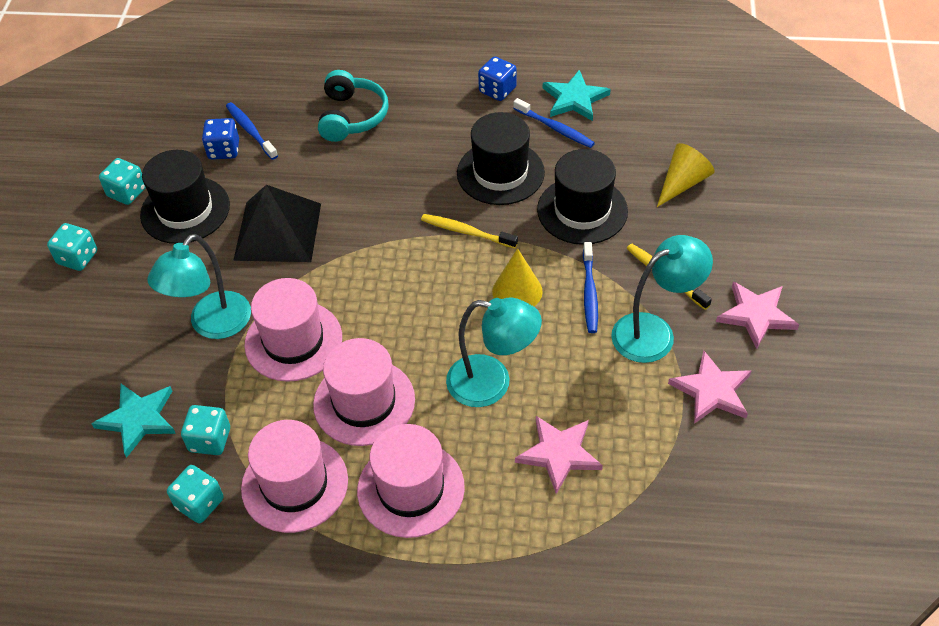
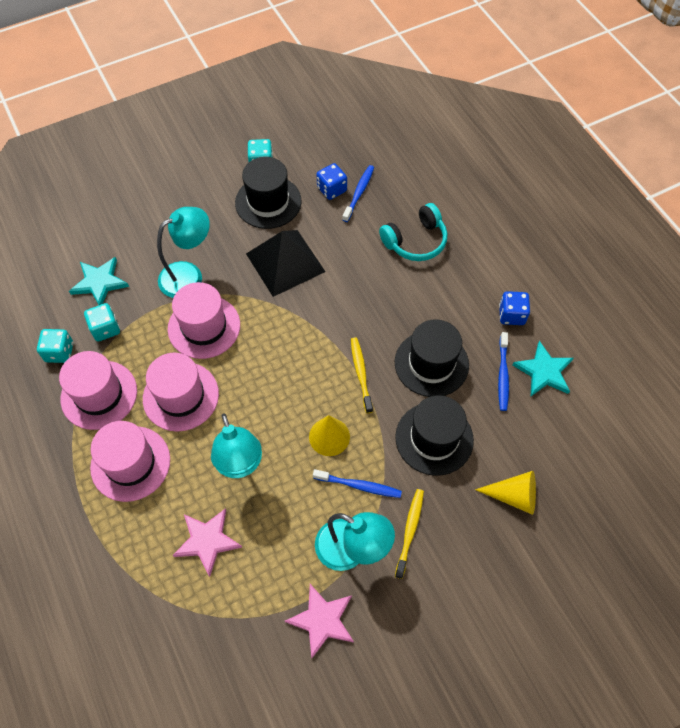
camera: 55 degrees right, 10 degrees up
turquoise dice [47,223,97,271] -> none
turquoise lamp [147,234,251,339] -> turquoise lamp turned 150 degrees clockwise [157,207,210,298]
blue toothbrush [583,242,598,333] -> blue toothbrush turned 135 degrees counterclockwise [313,469,402,498]
pink star [716,281,799,349] -> none

